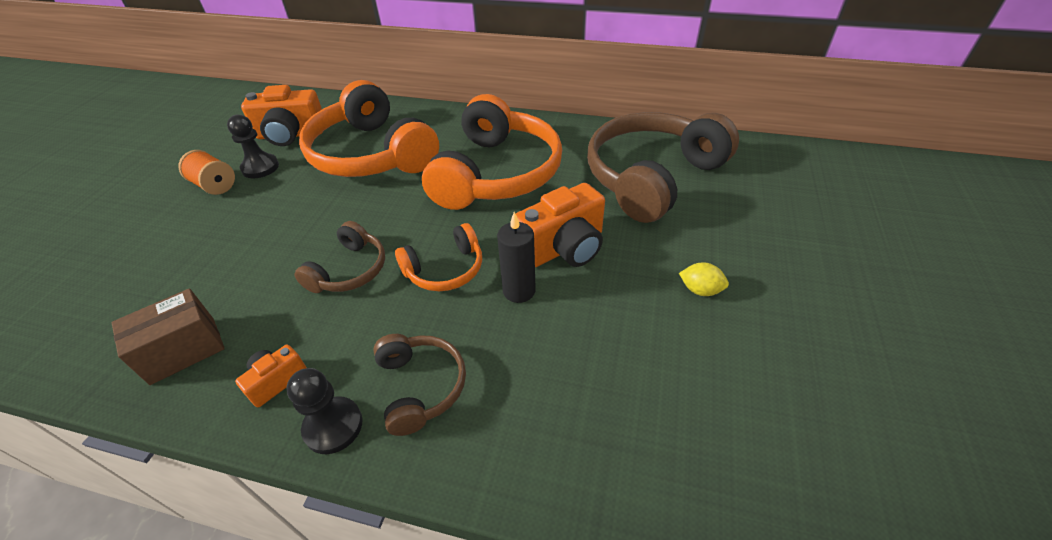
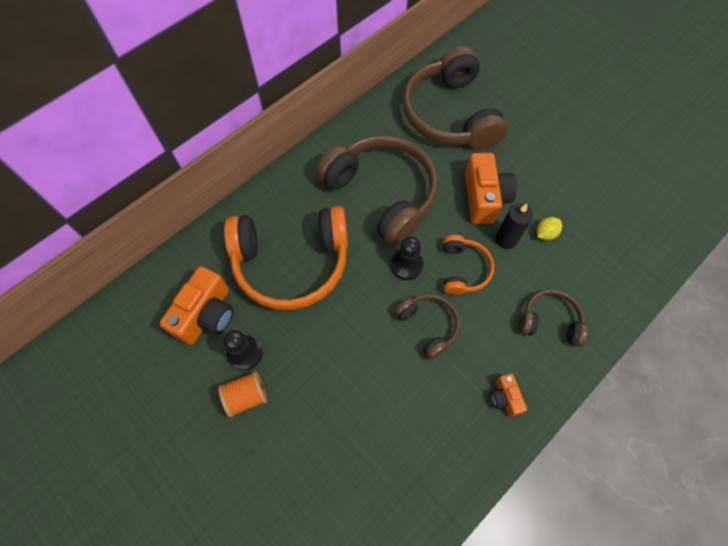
camera: 60 degrees left, 20 degrees up
brown box [112,288,225,385] -> none
black pawn [287,368,363,454] -> black pawn moved to [391,236,423,280]
orange headphones [422,94,562,210] -> brown headphones [316,135,438,246]
yellow lemon [679,262,729,296] -> yellow lemon moved to [537,217,562,240]

